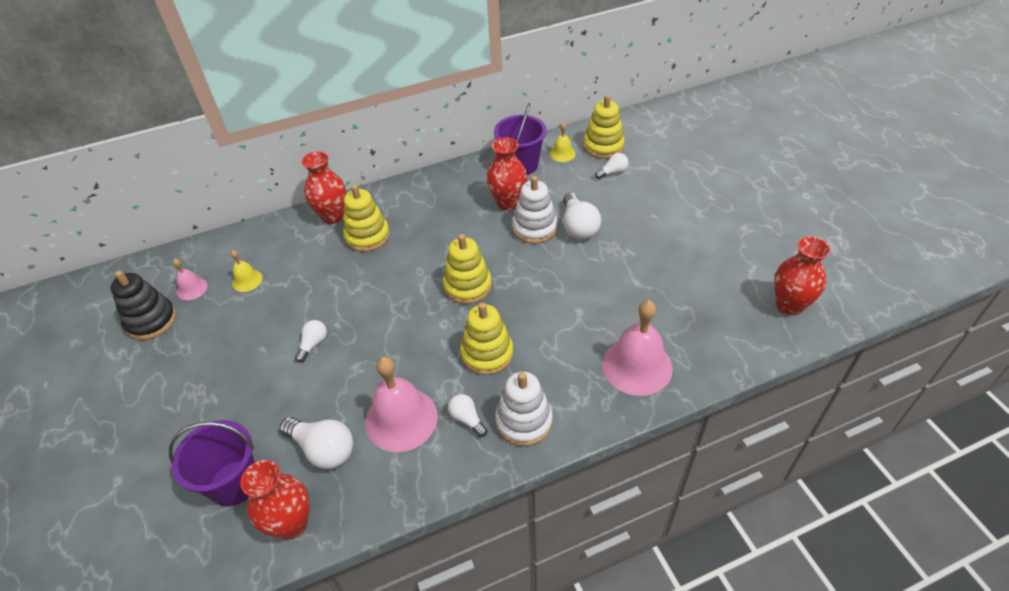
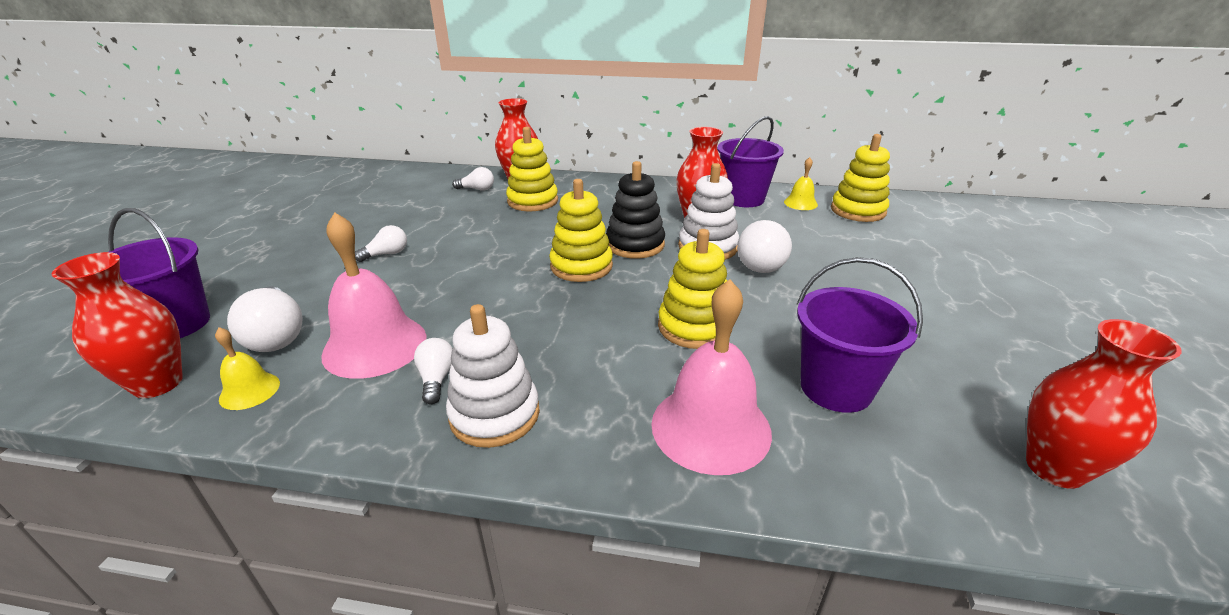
camera: 30 degrees right, 15 degrees down
black stacking toy [111,270,176,340] -> black stacking toy moved to [606,161,665,259]
pink bell [173,259,208,301] -> none
yellow bell [231,250,262,292] -> yellow bell moved to [215,327,280,410]
yellow stacking toy [460,302,513,375] -> yellow stacking toy moved to [658,229,732,349]
white light bulb [595,153,629,179] -> white light bulb moved to [452,167,494,191]
none -> purple bucket [797,257,923,413]

